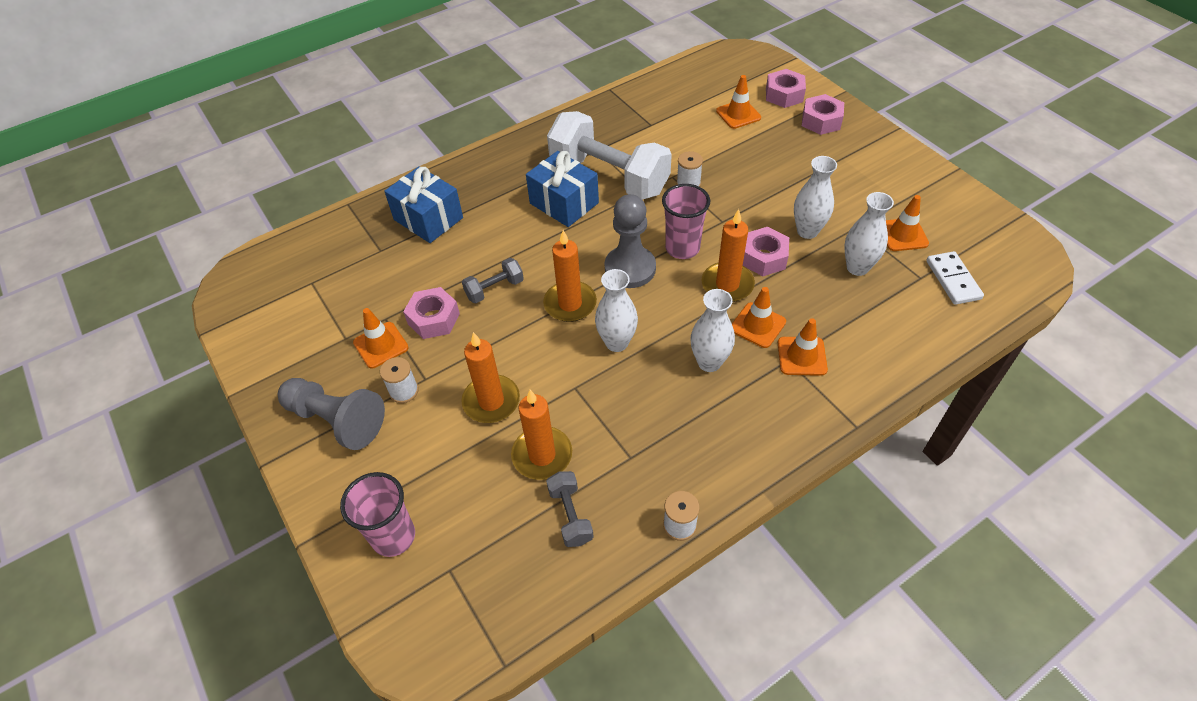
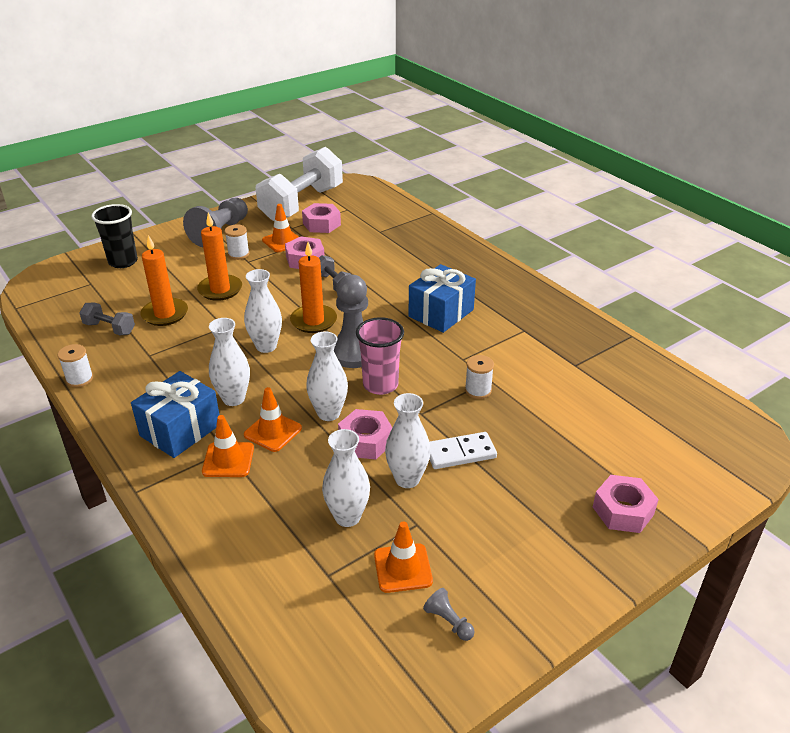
camera: 85 degrees right, 15 degrees down
pink cup [340,472,415,557] -> black cup [91,204,138,268]
blue gift [384,166,463,243] -> blue gift moved to [131,371,219,458]
grey dumbbell [546,471,594,547] -> grey dumbbell turned 45 degrees clockwise [79,303,135,335]
white dumbbell [547,111,672,200] -> white dumbbell moved to [256,147,343,221]
orange candle [701,209,755,302] -> white vase [306,331,348,421]
orange traffic cone [716,75,761,129] -> none
pink nut [766,69,806,108] -> pink nut moved to [302,203,341,233]
white domino [926,251,984,305] -> white domino moved to [430,432,497,469]
none -> grey pawn [423,588,475,641]

